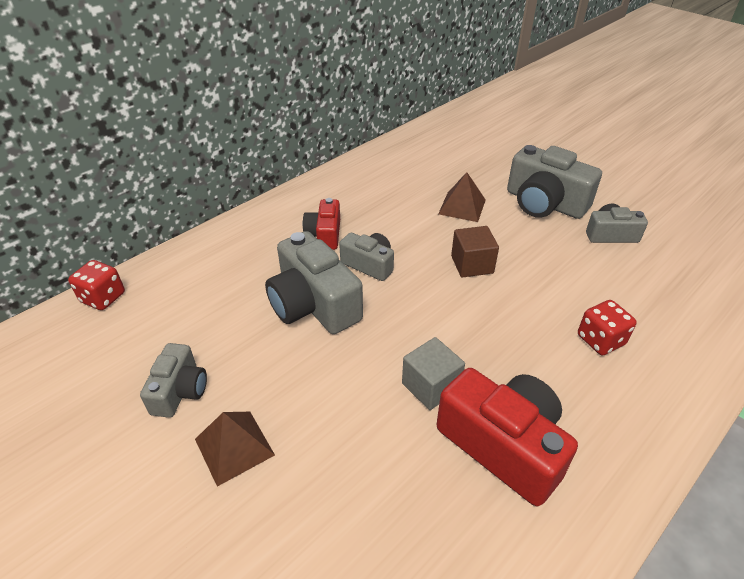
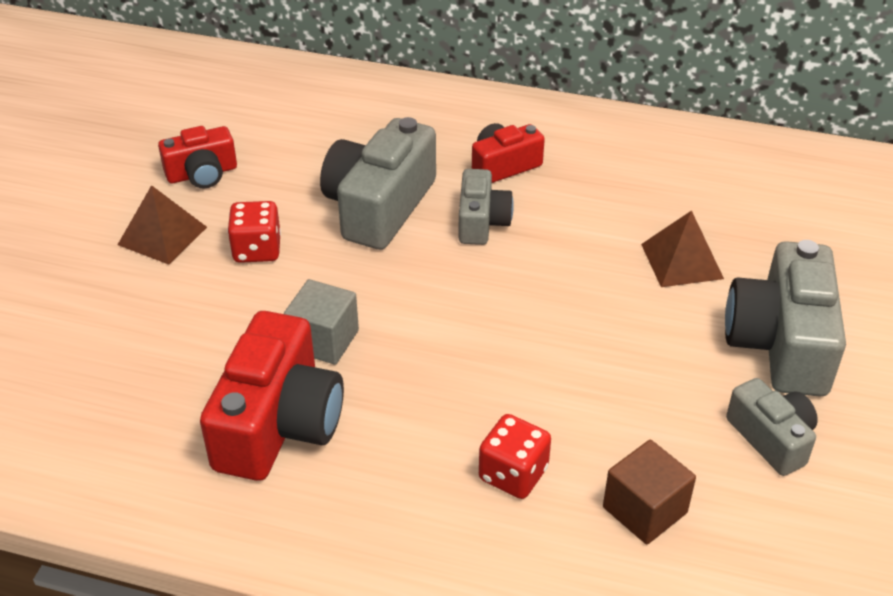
camera: 60 degrees right, 0 degrees up
red dice [68,260,125,310] -> red dice moved to [227,201,281,263]
grey camera [140,343,207,418] -> red camera [158,126,237,188]
brown cube [451,226,499,278] -> brown cube moved to [603,440,696,544]

